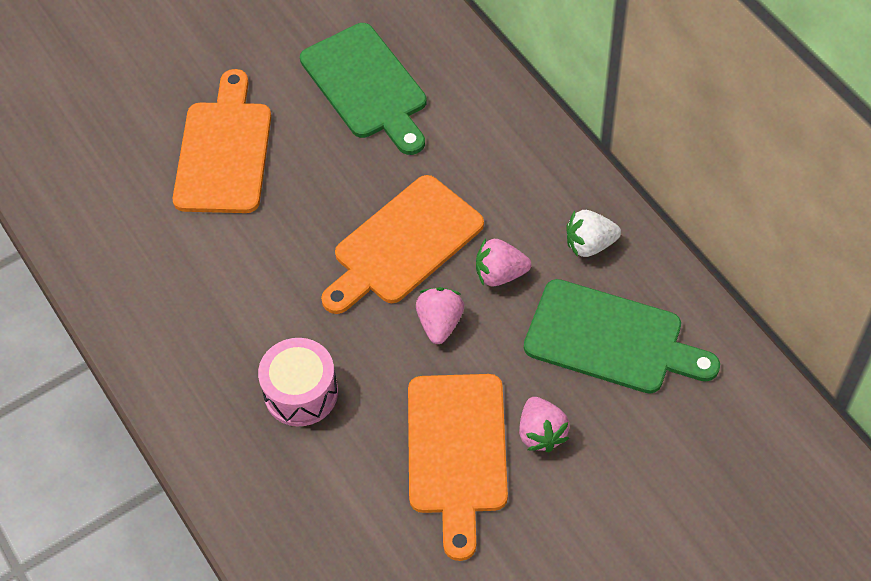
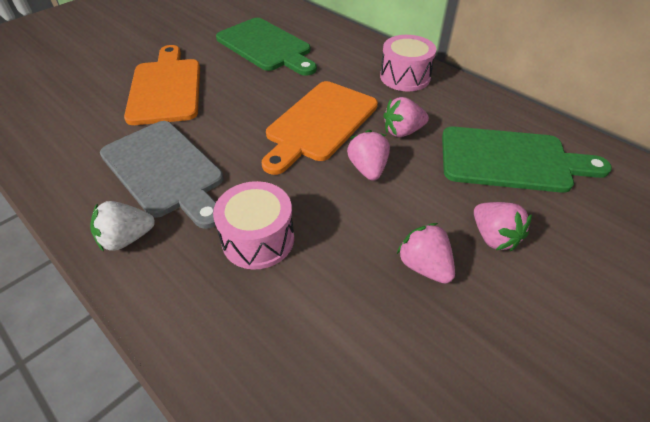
camera: 15 degrees left, 10 degrees down
orange cutting board [408,374,508,561] -> pink strawberry [397,223,455,284]
white strawberry [566,210,621,257] -> white strawberry moved to [90,201,155,252]
none -> grey cutting board [100,121,224,229]
none -> pink drum [380,35,436,91]

